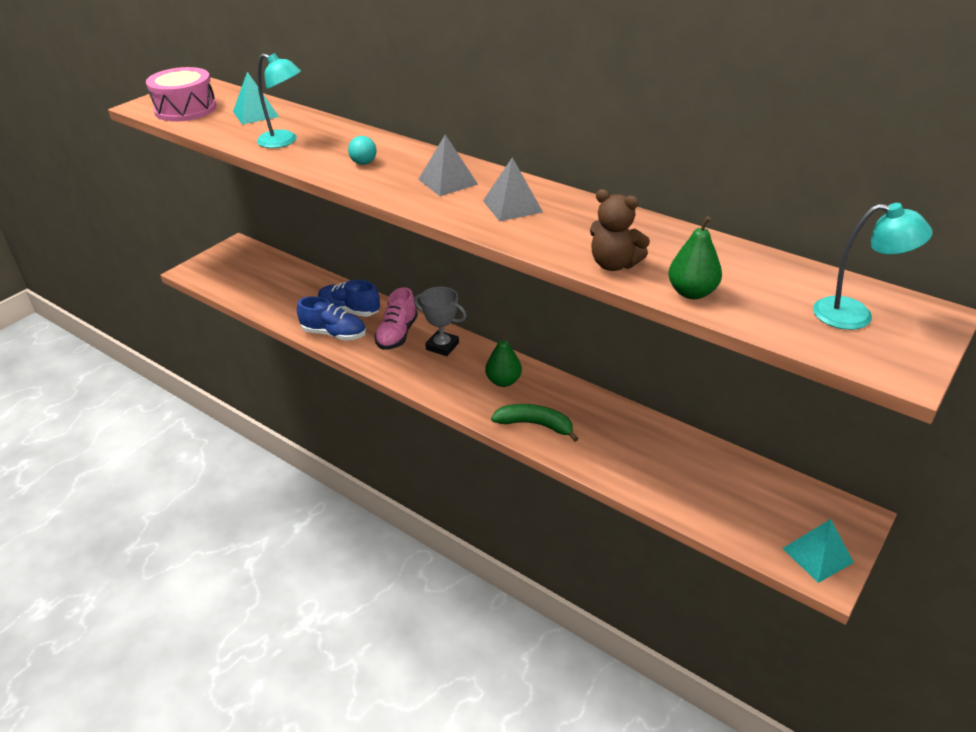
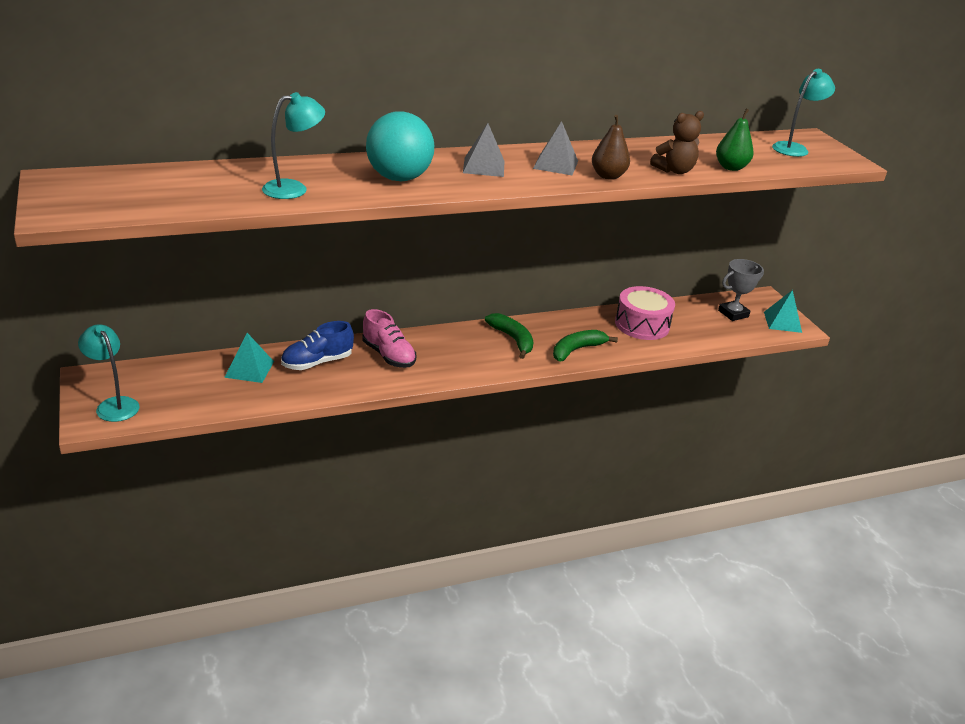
camera: 60 degrees left, 5 degrees down
pink drum [146,67,217,122] -> pink drum moved to [615,286,675,340]
turquoise pyramid [233,72,279,125] -> turquoise pyramid moved to [224,333,274,383]
blue shoe [297,296,366,341] -> none
turquoise ball [348,136,377,165] -> turquoise ball [366,111,434,181], size x2.39
grey trophy [414,286,466,356] -> grey trophy moved to [718,259,764,321]
green pear [485,331,522,387] -> green banana [485,313,534,359]
none -> turquoise lamp [78,324,139,422]
none -> brown pear [592,115,630,180]

